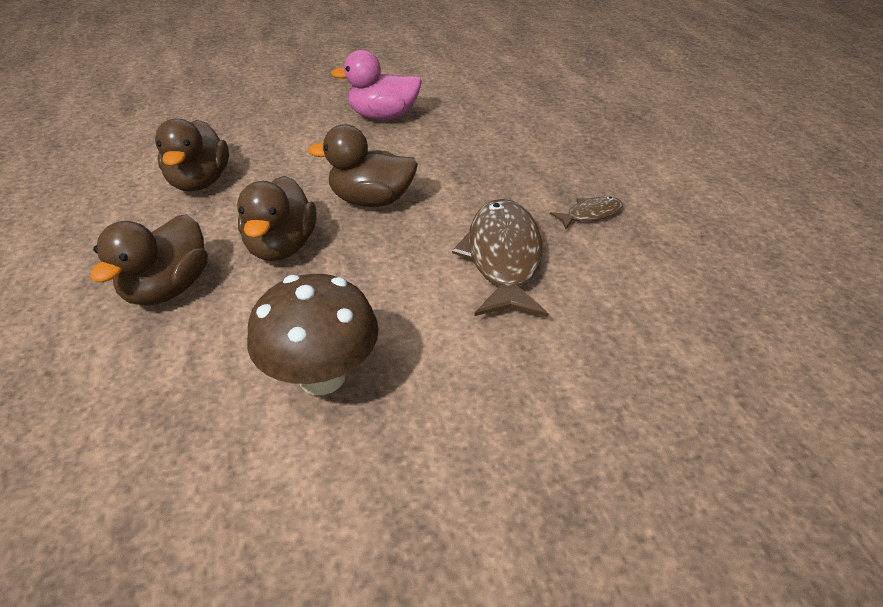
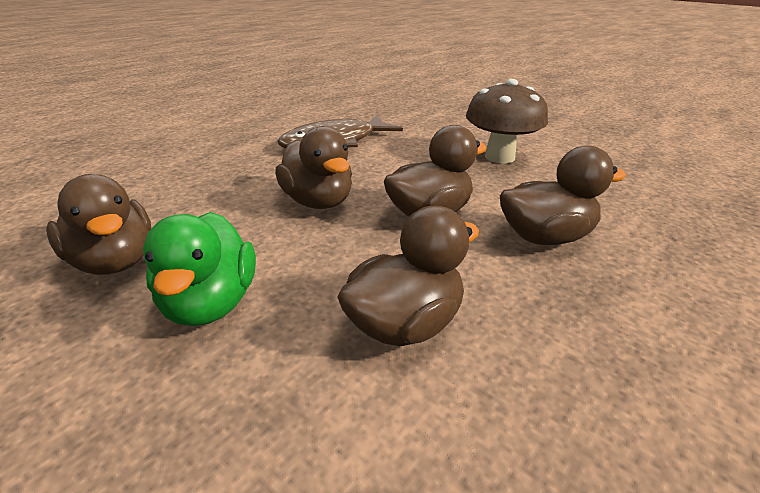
camera: 125 degrees left, 10 degrees down
pink duck [331,50,422,120] -> brown duck [46,174,151,275]
brown fish [550,196,623,230] -> none
none -> green duck [143,212,256,326]

